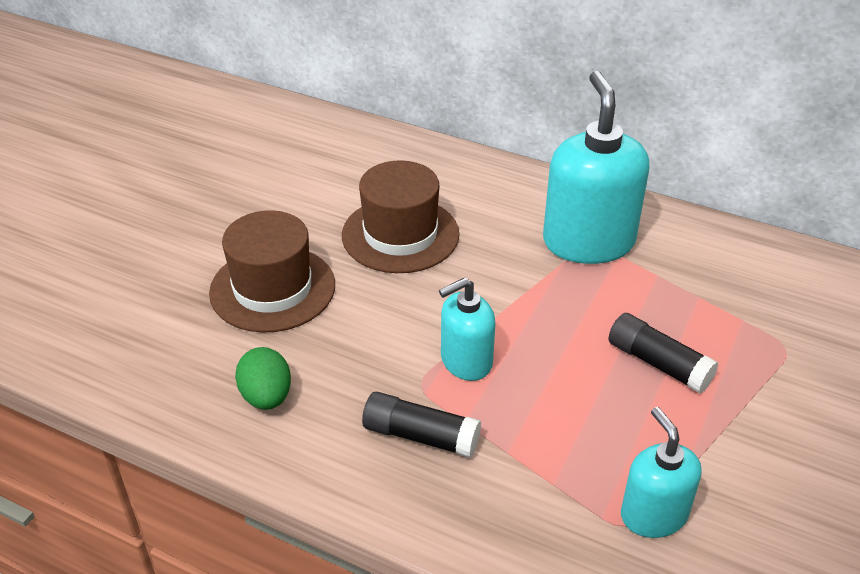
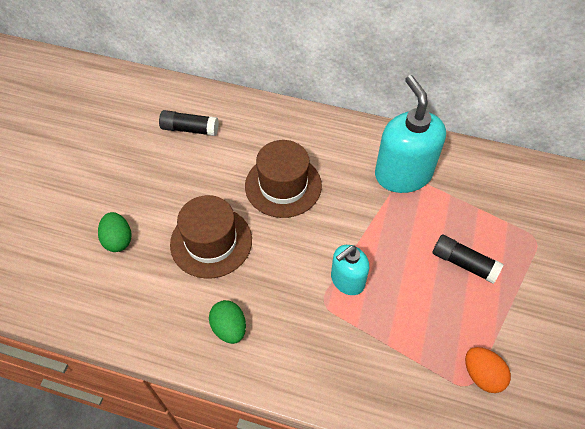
camera: 10 degrees left, 15 degrees up
black glue stick [362,392,481,458] -> black glue stick moved to [159,110,219,136]
turquoise soap dispenser [621,407,701,538] -> orange egg [465,347,511,393]
none -> green egg [98,212,131,252]

